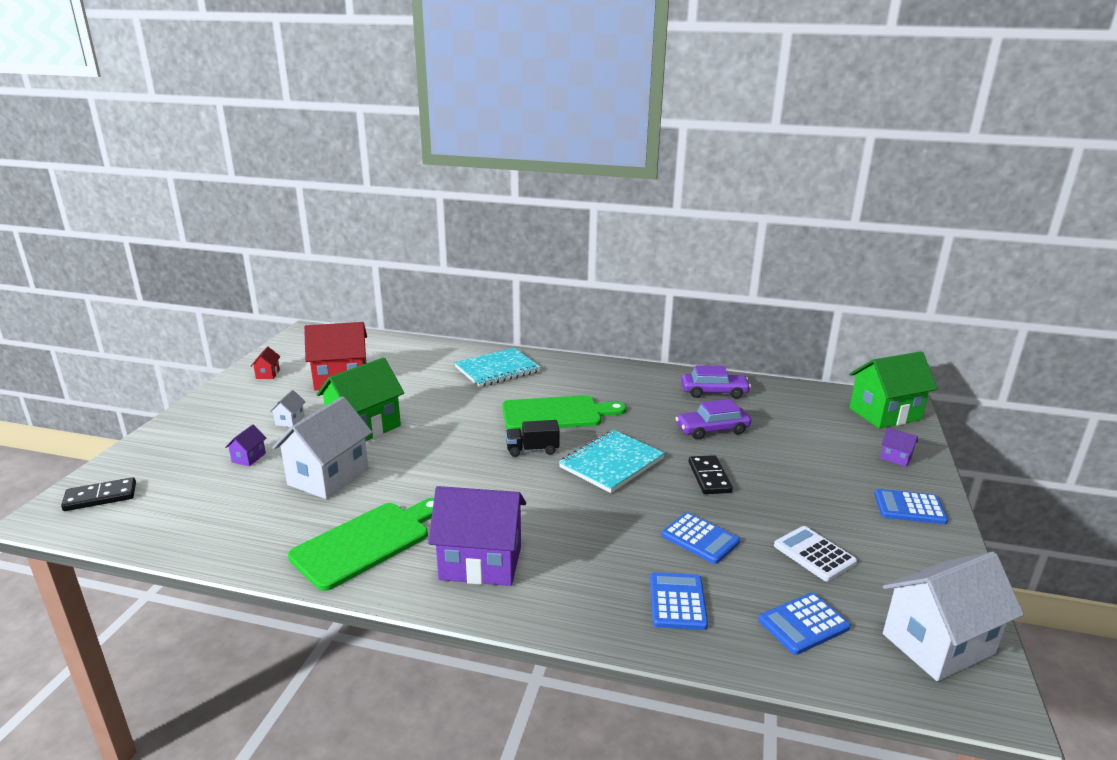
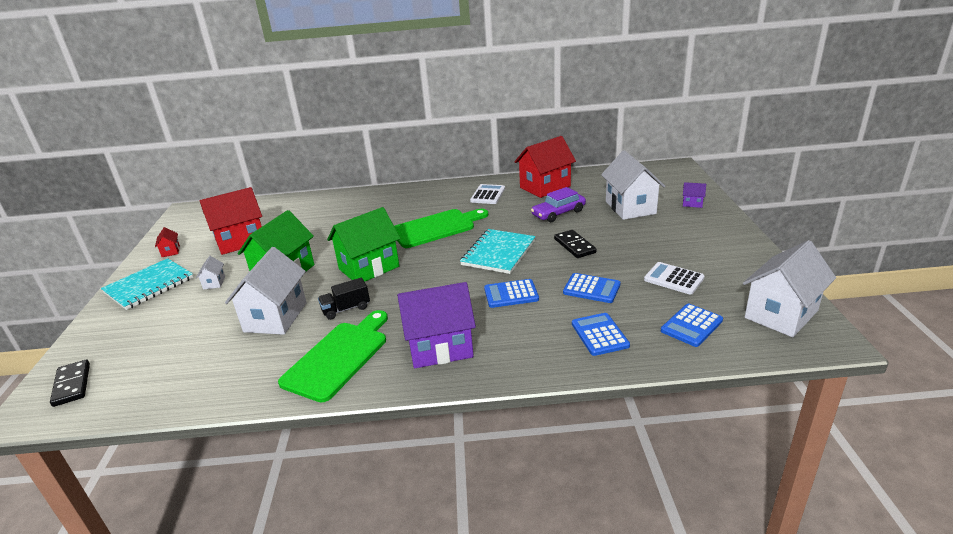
camera: 15 degrees left, 5 degrees up
black domino [61,477,136,511] -> black domino turned 75 degrees counterclockwise [50,359,90,407]
purple house [225,424,266,466] -> none
turquoise notebook [454,348,541,387] -> turquoise notebook moved to [101,258,193,310]
black truck [506,420,560,457] -> black truck moved to [318,278,370,320]
purple car [681,365,751,399] -> red house [514,136,576,198]
green house [849,351,938,429] -> green house moved to [327,207,400,282]
blue calculator [874,489,948,524] -> blue calculator moved to [484,279,539,308]
none -> white calculator [470,184,505,204]
none -> white house [601,150,665,220]

